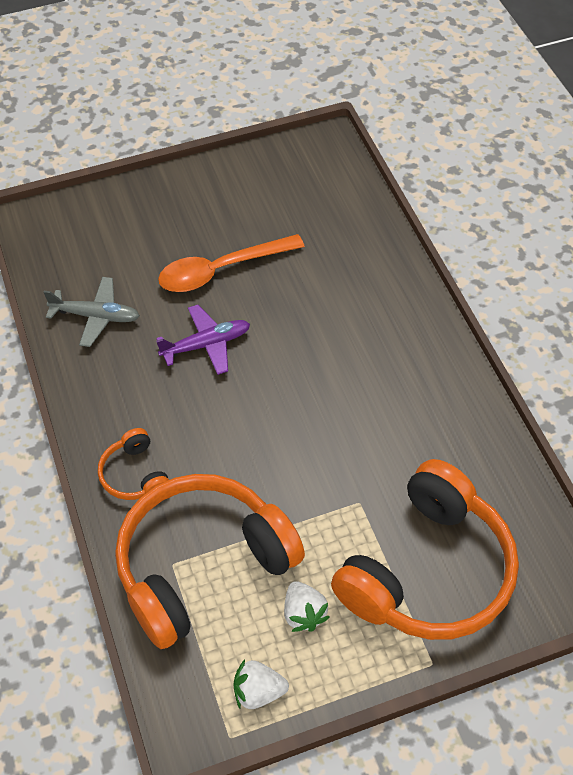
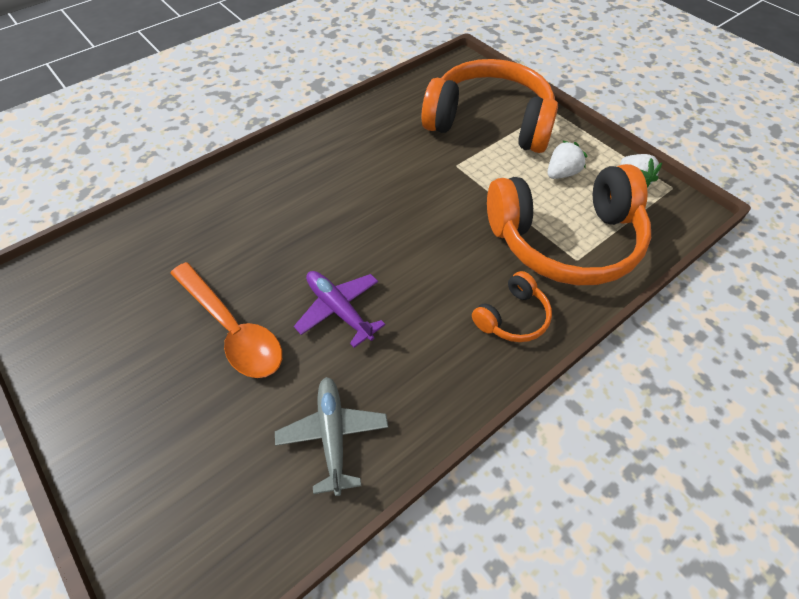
camera: 110 degrees left, 0 degrees up
orange headphones [115,474,305,649] -> orange headphones turned 45 degrees counterclockwise [487,164,651,285]

